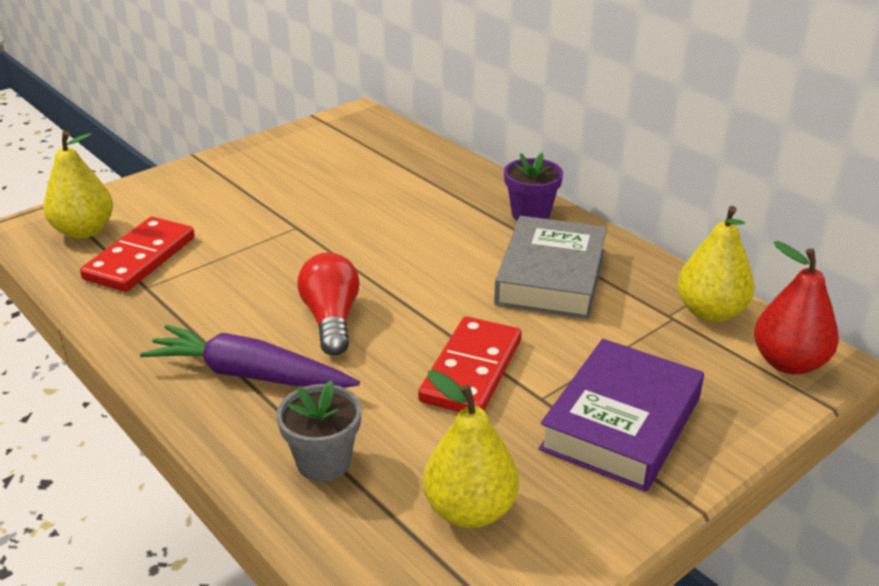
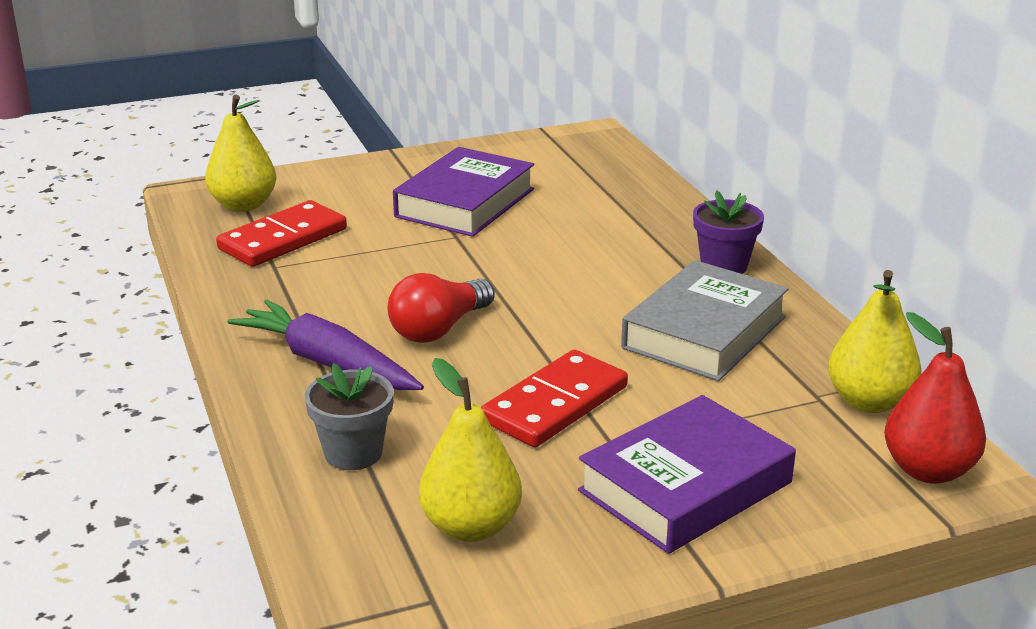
camera: 20 degrees right, 5 degrees down
red light bulb [298,253,360,355] -> red light bulb turned 150 degrees counterclockwise [388,273,495,343]
none -> purple book [393,147,534,237]

